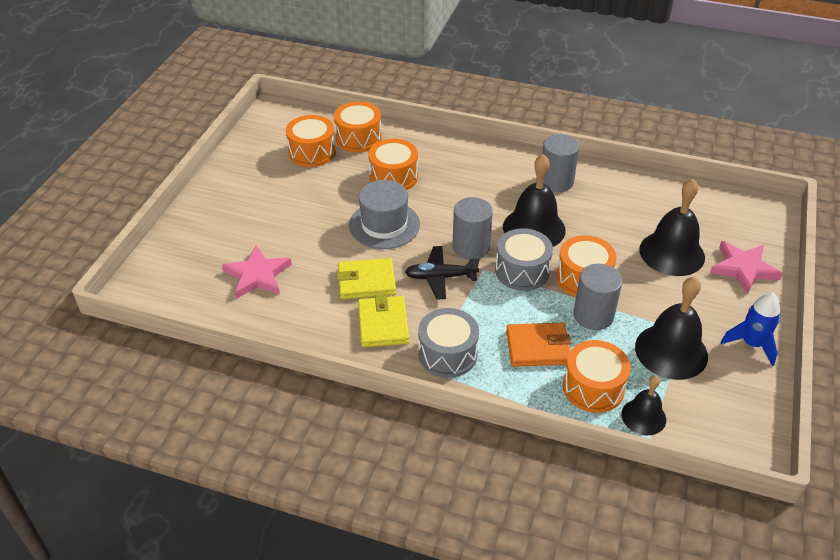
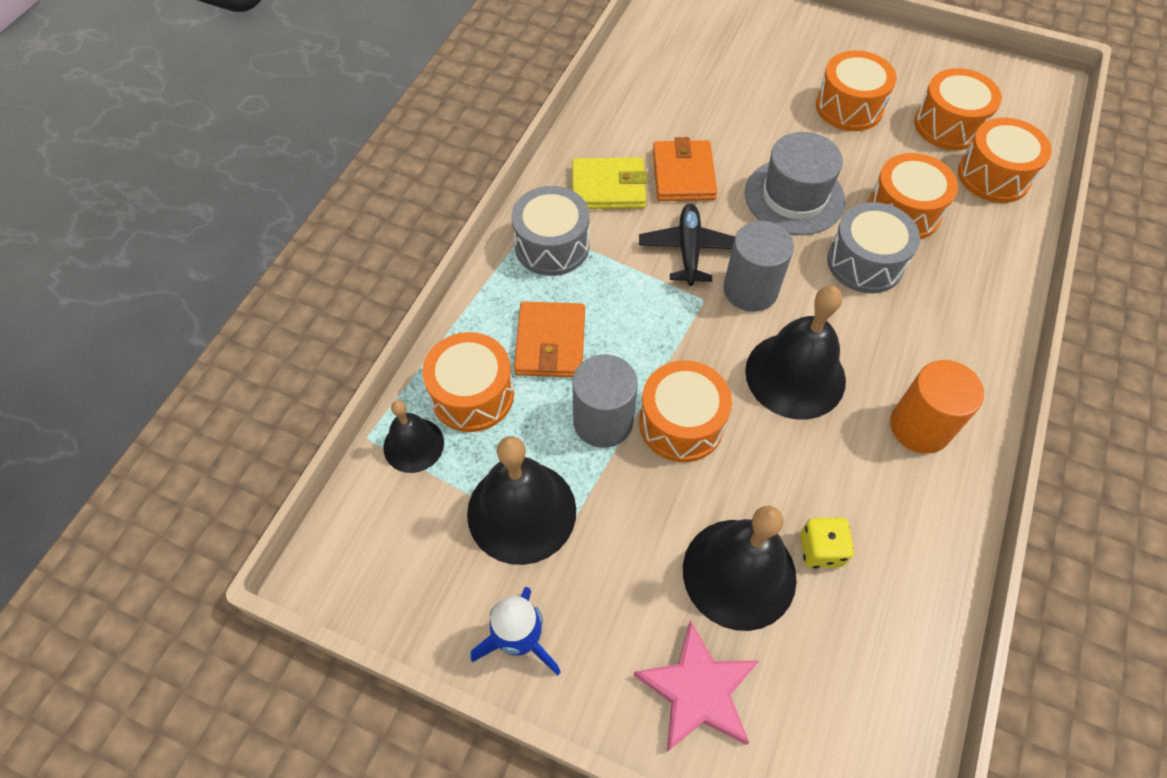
camera: 95 degrees right, 15 degrees up
pink star [222,245,292,299] -> none
yellow wallet [337,258,396,299] -> orange wallet [653,137,717,201]
grey drum [495,228,553,291] -> grey drum moved to [827,202,920,293]
grey cylinder [542,134,579,192] -> orange cylinder [890,360,984,454]
none -> yellow dice [800,517,854,568]
none -> orange drum [816,50,897,131]

